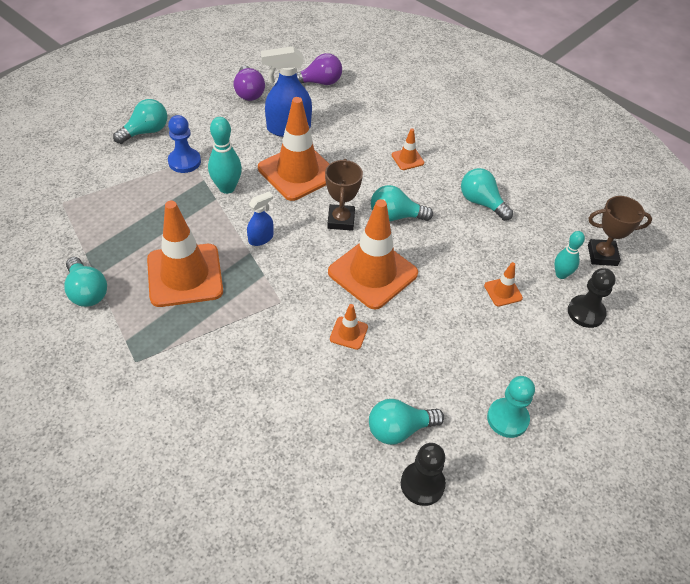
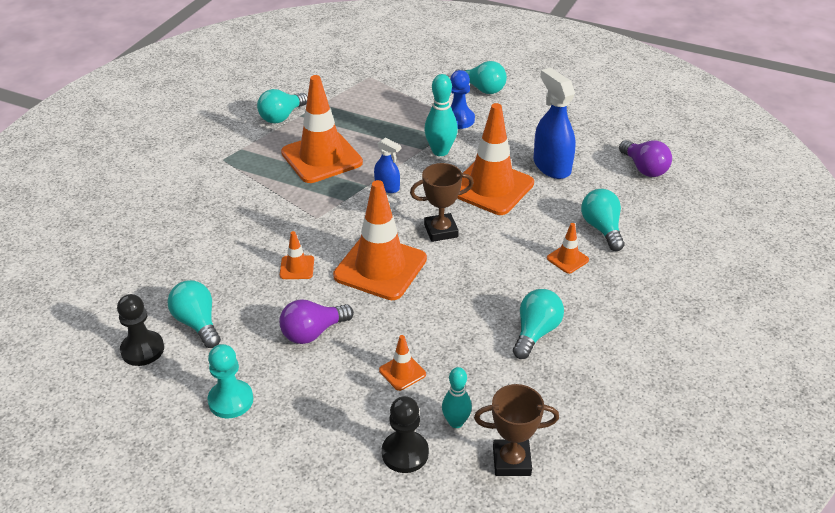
camera: 75 degrees right, 10 degrees down
purple light bulb [234,66,265,101] -> purple light bulb moved to [279,299,354,344]
turquoise light bulb [371,185,433,221] -> turquoise light bulb moved to [581,189,625,251]
brown trophy [588,196,652,266] -> brown trophy turned 75 degrees counterclockwise [474,384,559,476]

